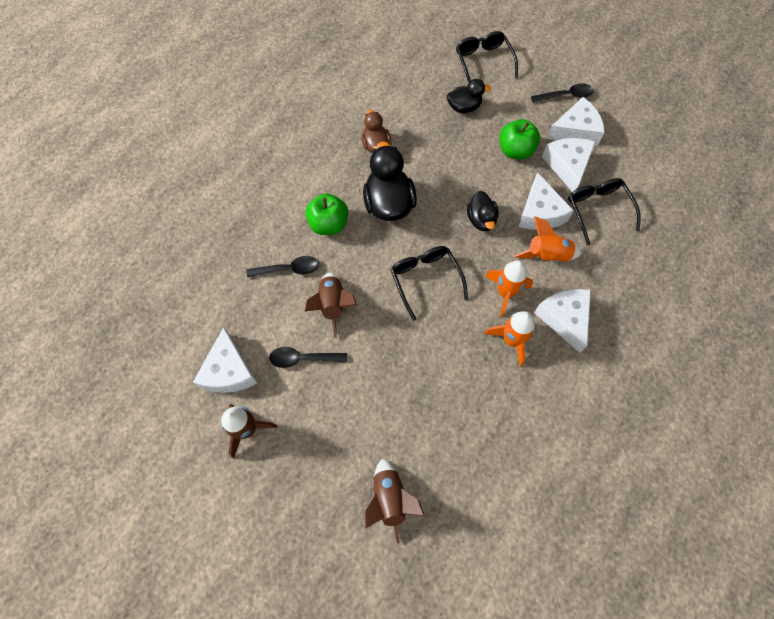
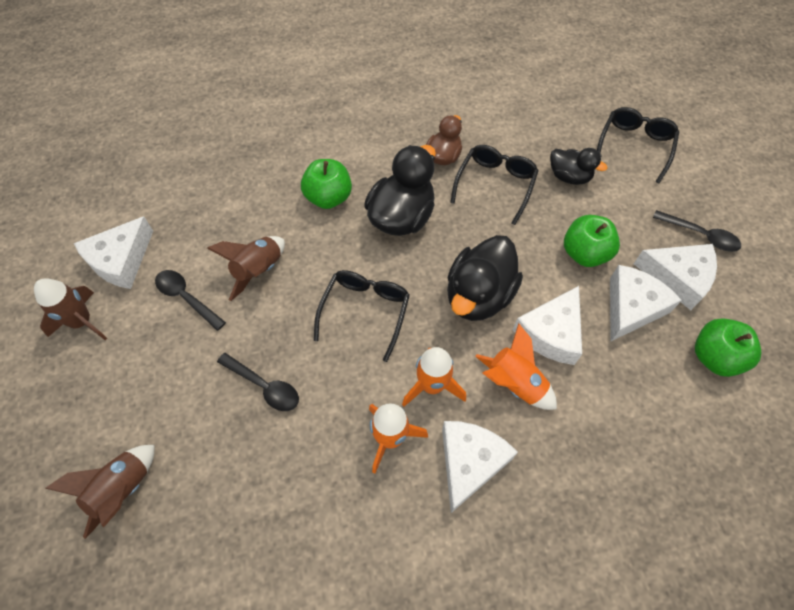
camera: 40 degrees right, 5 degrees down
black spoon [247,256,319,277] -> black spoon moved to [217,353,299,411]
black duck [467,191,499,231] -> black duck [447,235,523,321], size x1.70
black glasses [568,178,640,245] -> black glasses moved to [450,145,539,225]
none -> green apple [695,318,761,377]

